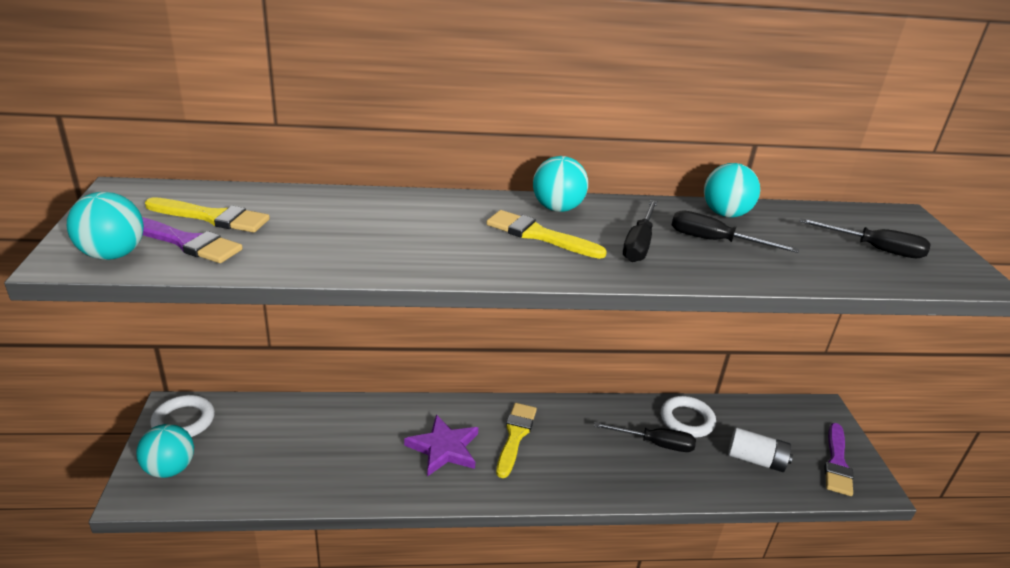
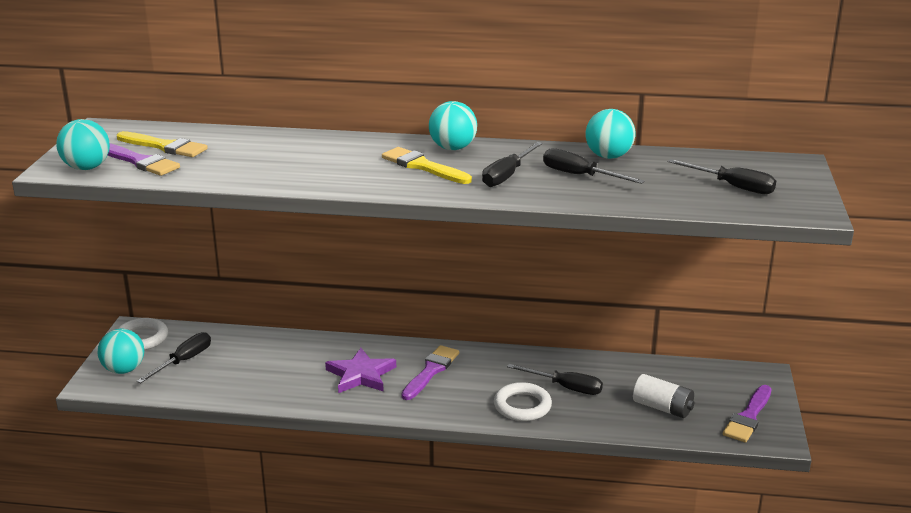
camera: 15 degrees right, 5 degrees down
yellow brush [496,403,537,478] -> purple brush [401,345,459,400]
white ring [661,396,716,438] -> white ring moved to [494,382,552,421]
none -> black screwdriver [136,332,211,383]

